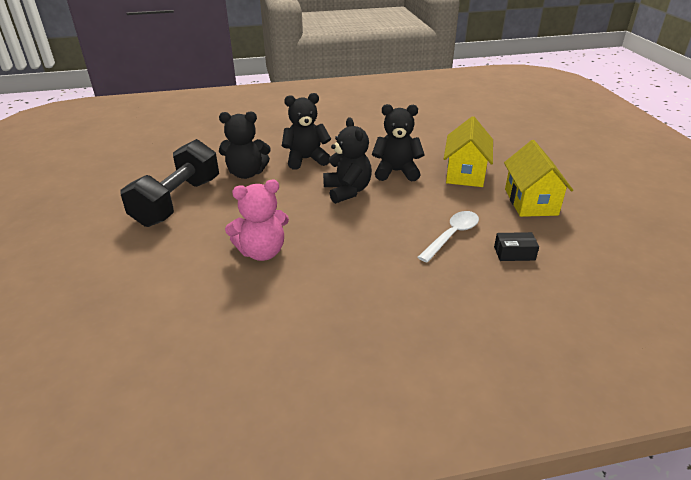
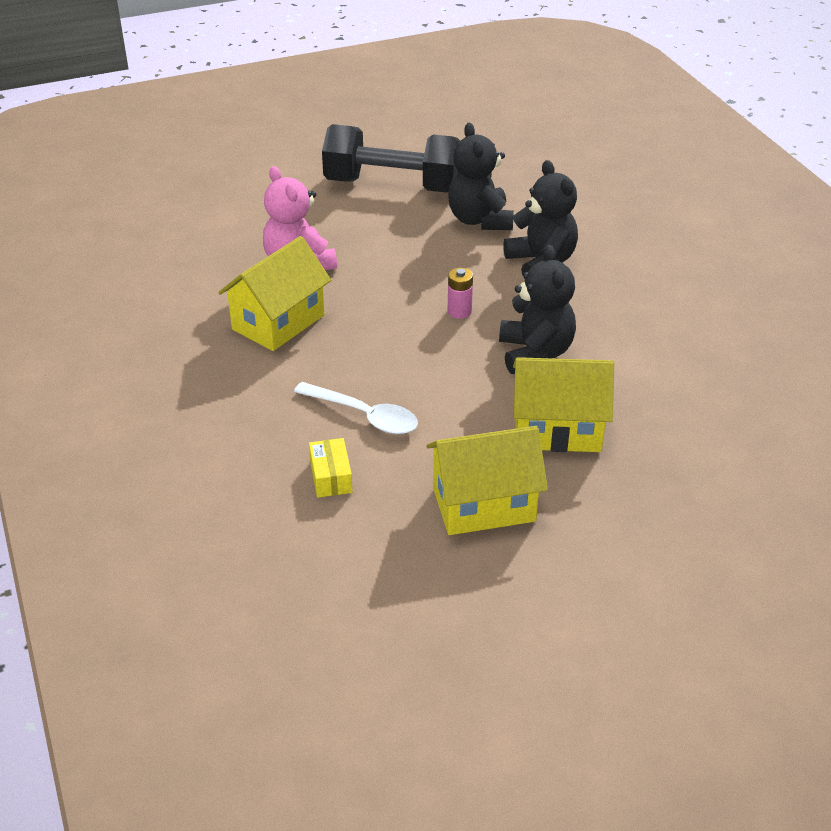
camera: 80 degrees right, 5 degrees up
black teddy bear [323,117,372,204] -> pink battery [448,268,473,319]
black box [494,232,539,261] -> yellow box [309,438,352,498]
none -> yellow house [218,236,331,351]

